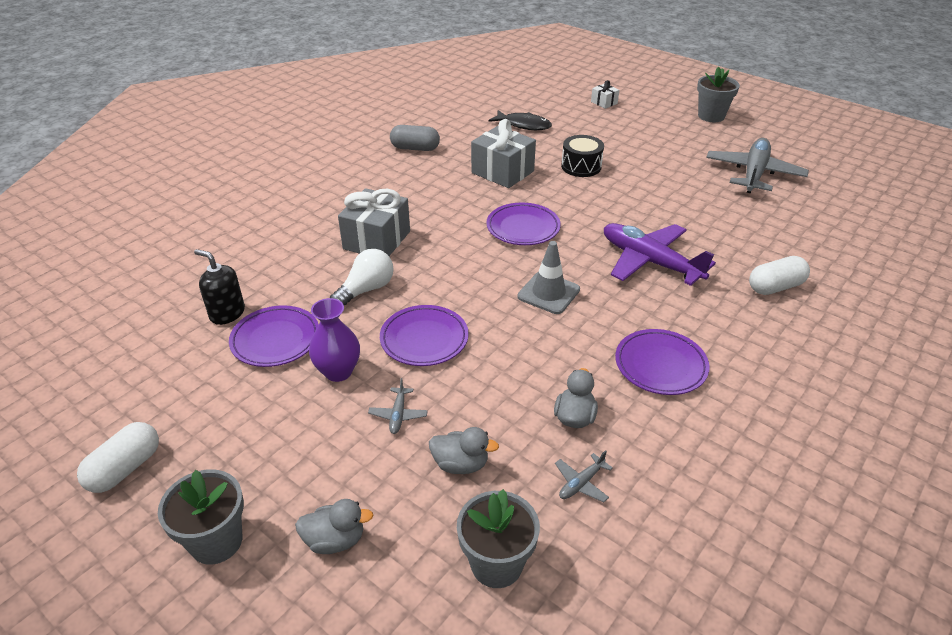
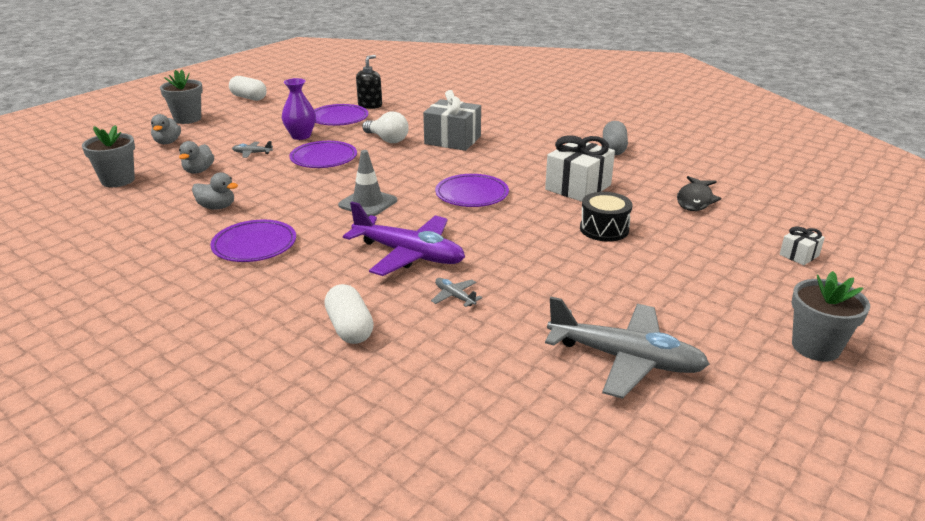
camera: 90 degrees right, 10 degrees down
grey gift [471,119,536,188] -> white gift [545,135,615,202]
grey plane [555,450,613,502] -> grey plane moved to [431,278,482,307]
purple plane [604,223,716,286] -> purple plane turned 75 degrees clockwise [343,202,465,276]

